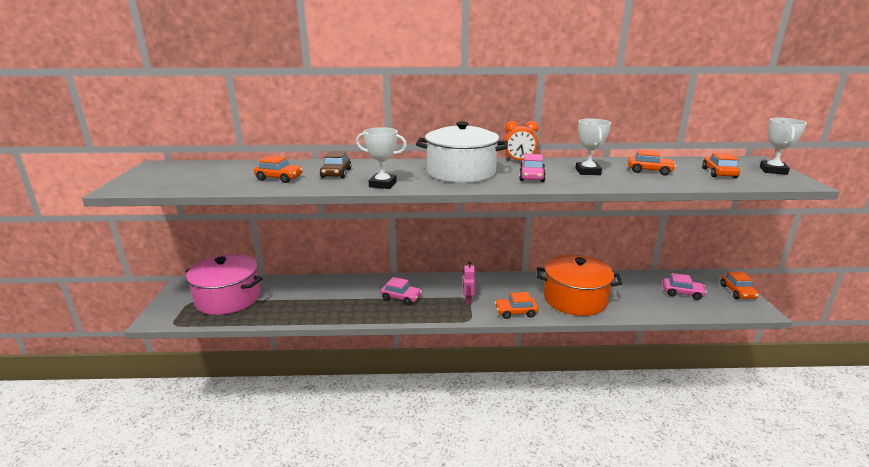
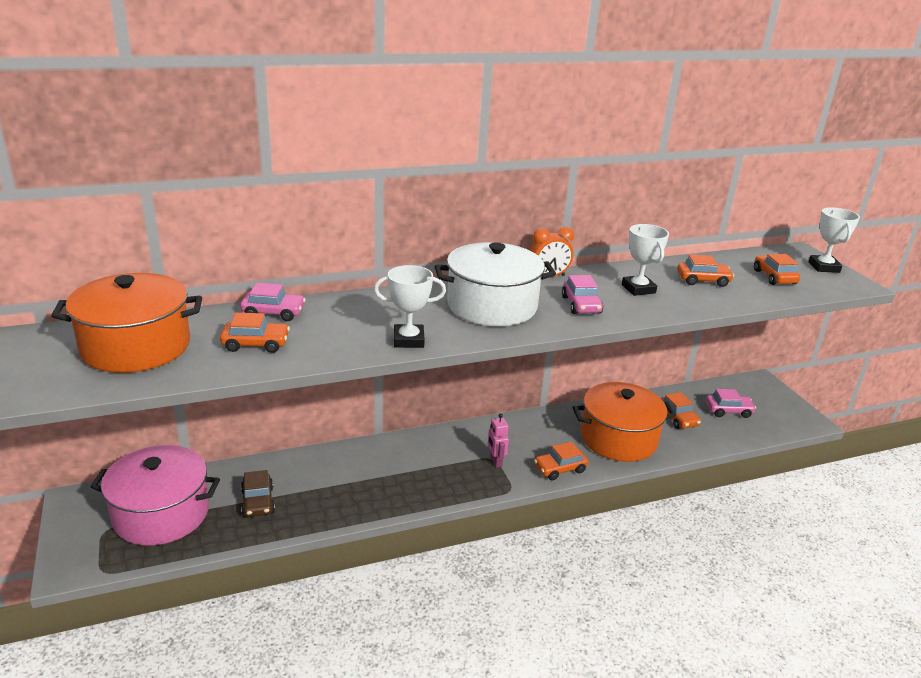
camera: 20 degrees left, 5 degrees up
brown car [320,151,351,178] -> brown car moved to [241,470,275,517]
pink car [380,277,422,305] -> pink car moved to [240,283,306,321]
orange car [720,271,759,299] -> orange car moved to [661,392,701,429]
none -> orange pot [51,273,202,373]

